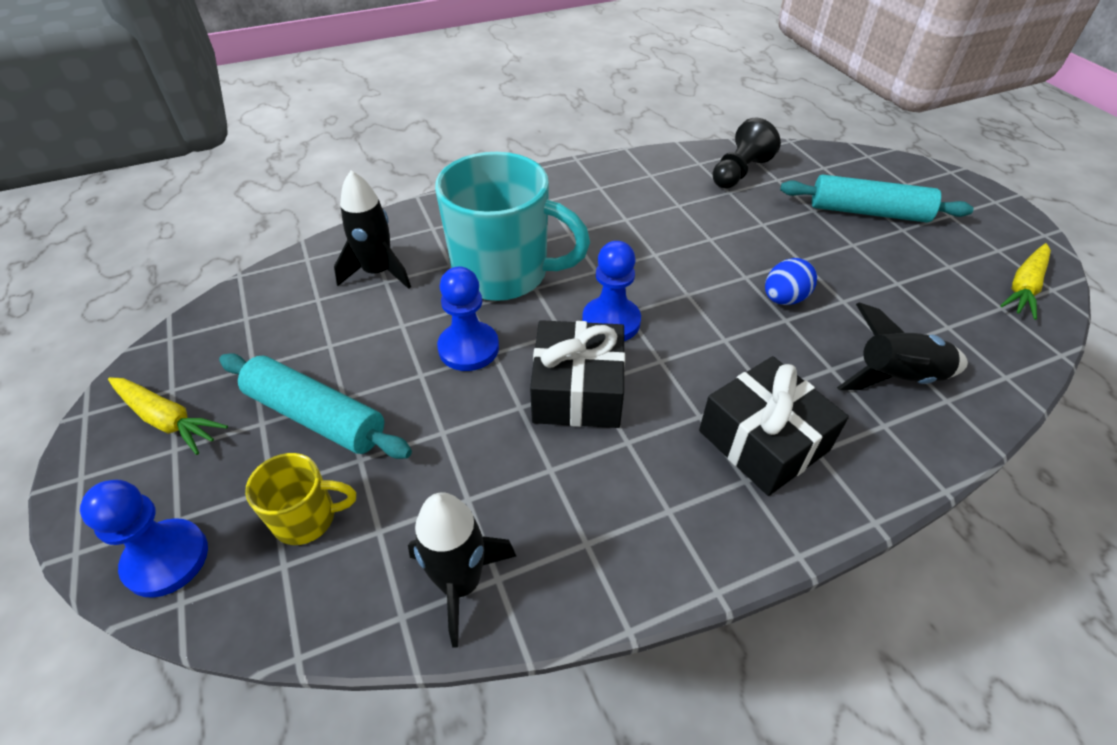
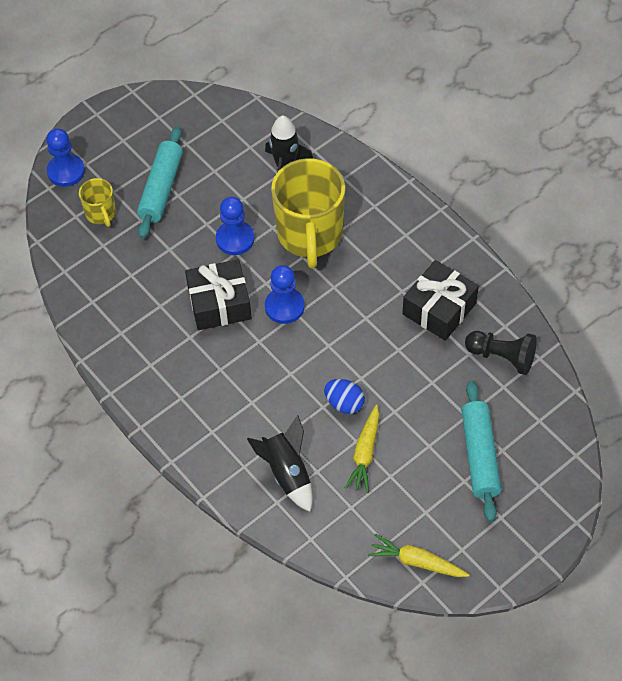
camera: 75 degrees right, 10 degrees up
yellow carrot [108,377,228,455] -> yellow carrot moved to [345,405,379,493]
black rocket [408,492,516,647] -> none
turquoise mug [435,152,590,301] -> yellow mug [271,158,345,268]
black gift [699,356,849,496] -> black gift moved to [403,260,479,341]

